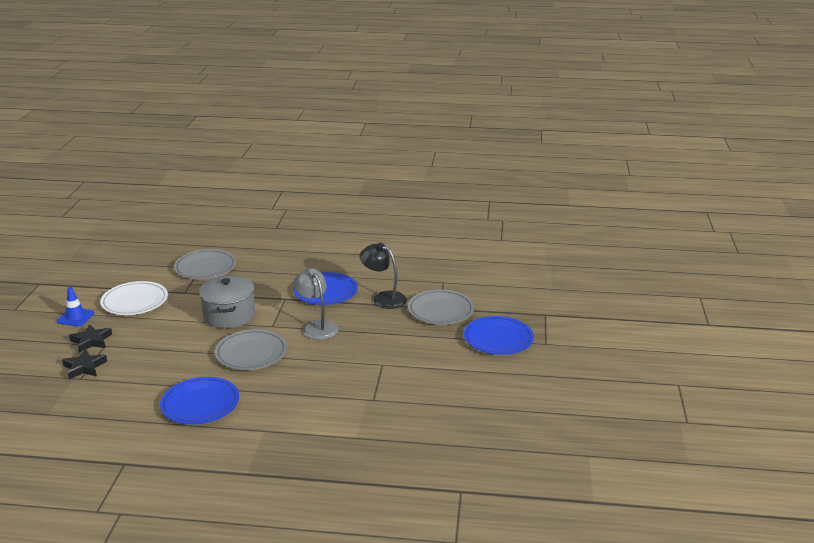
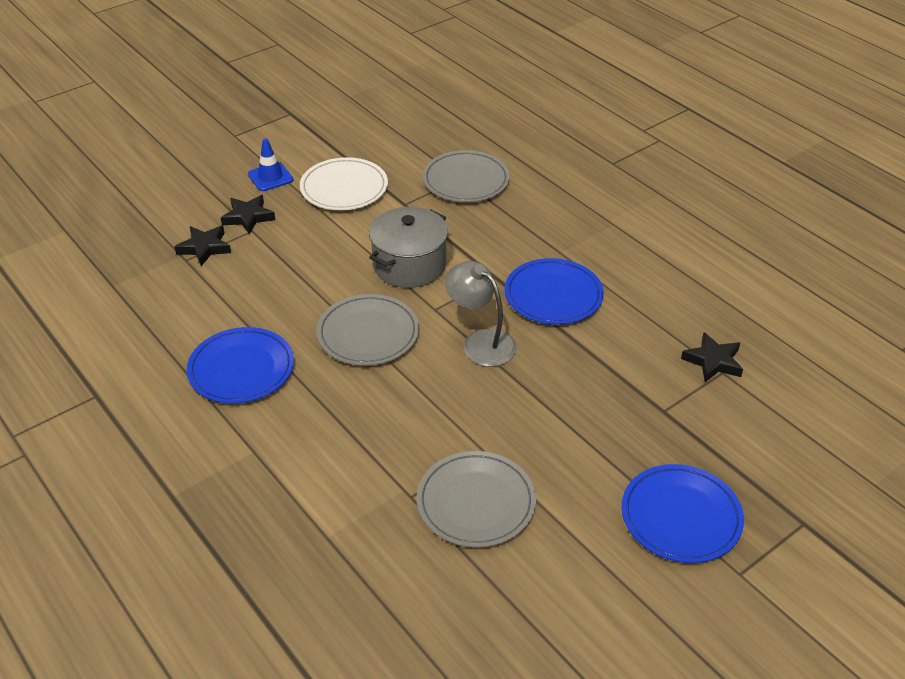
camera: 45 degrees right, 15 degrees up
grey lamp [293,268,338,340] -> grey lamp turned 60 degrees counterclockwise [445,261,517,367]
black lamp [360,243,407,309] -> none
grey plate [408,289,474,325] -> grey plate moved to [417,451,536,548]
none -> black star [681,332,743,382]

